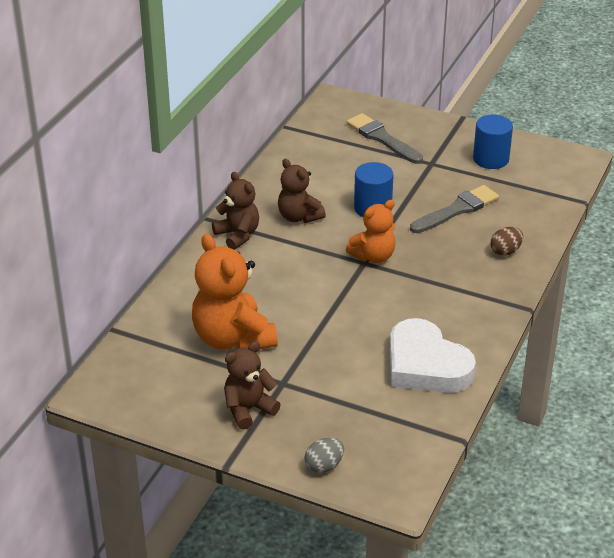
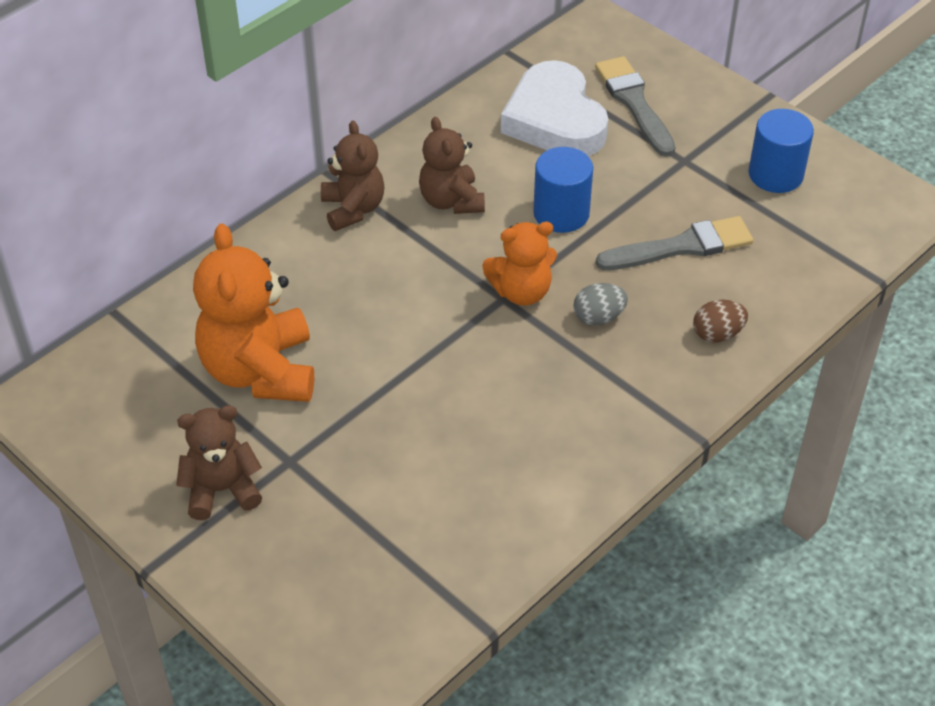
camera: 20 degrees right, 10 degrees up
grey egg [304,438,344,473] -> grey egg moved to [573,283,628,325]
white heart [390,318,476,393] -> white heart moved to [501,60,608,156]

